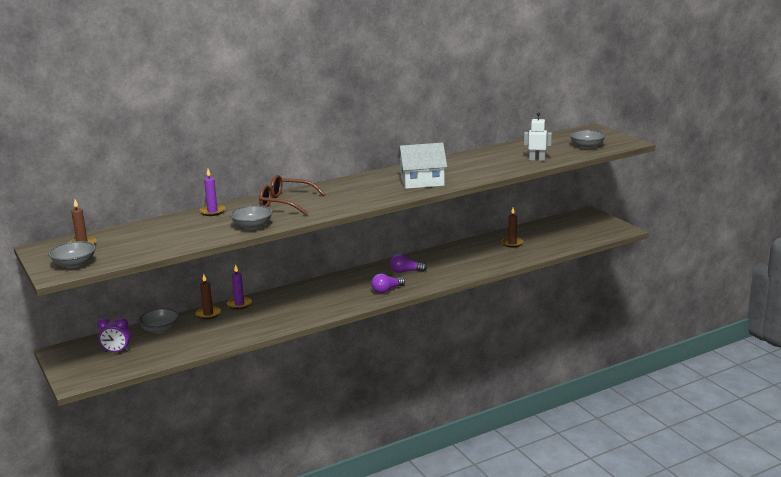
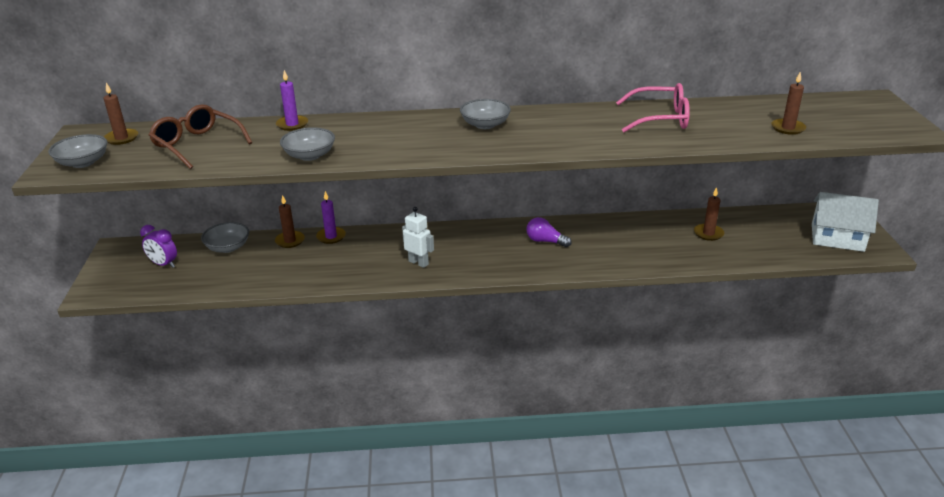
camera: 25 degrees right, 10 degrees up
brown glasses [259,175,325,215] -> brown glasses moved to [149,104,252,169]
purple light bulb [371,273,405,293] -> none
white house [397,143,447,189] -> white house moved to [812,192,879,252]
white robot [524,112,552,161] -> white robot moved to [402,207,434,268]
grey bowl [570,130,606,149] -> grey bowl moved to [460,99,511,129]
none -> pink glasses [616,83,690,132]
none -> brown candle [771,72,806,135]

